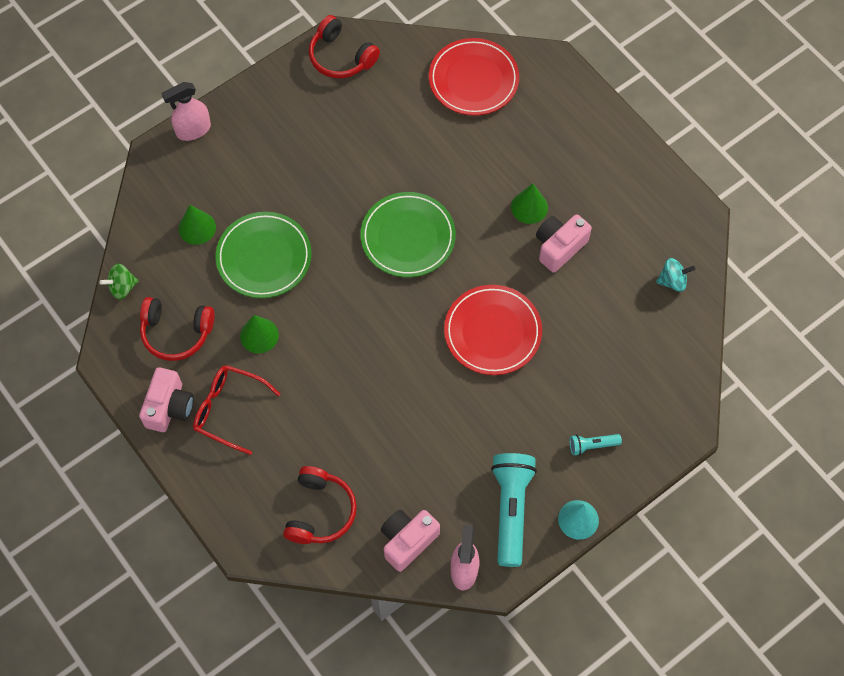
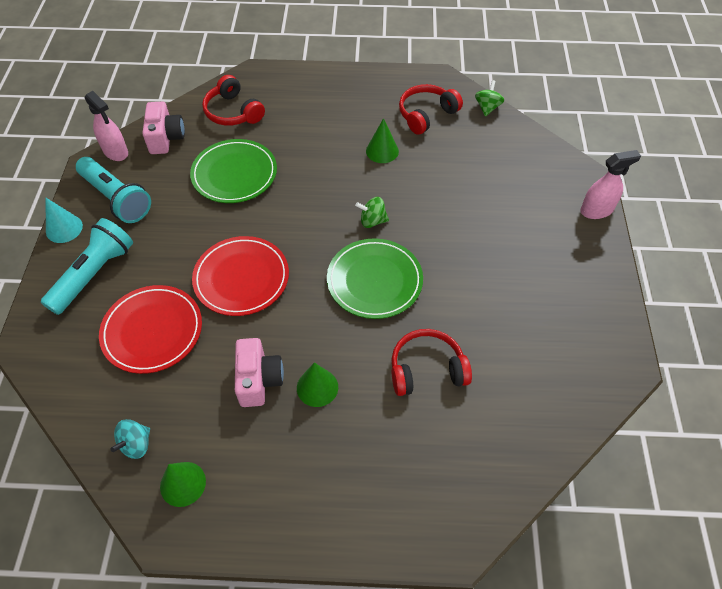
camera: 130 degrees right, 10 degrees down
pink camera [139,367,194,432] -> none
pink spray bottle [161,82,211,141] -> pink spray bottle turned 60 degrees clockwise [580,150,641,219]
green cone [179,205,216,245] -> green cone moved to [160,462,206,507]
red glasses [193,365,280,455] -> none
green plate [216,212,312,298] -> green plate moved to [190,139,277,203]
red headphones [309,15,380,78] -> red headphones moved to [392,329,472,396]
red plate [429,38,519,116] -> red plate moved to [99,285,202,374]
turquoise flashlight [569,434,622,456] -> turquoise flashlight [41,218,133,315], size x2.12
none -> green spinning top [355,197,389,228]

